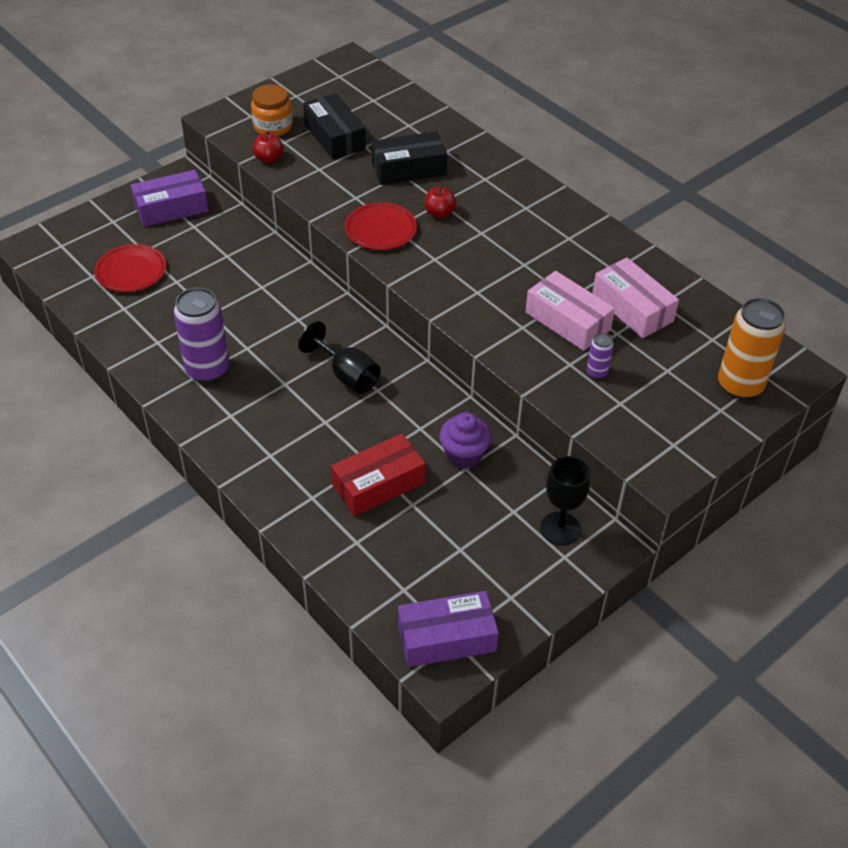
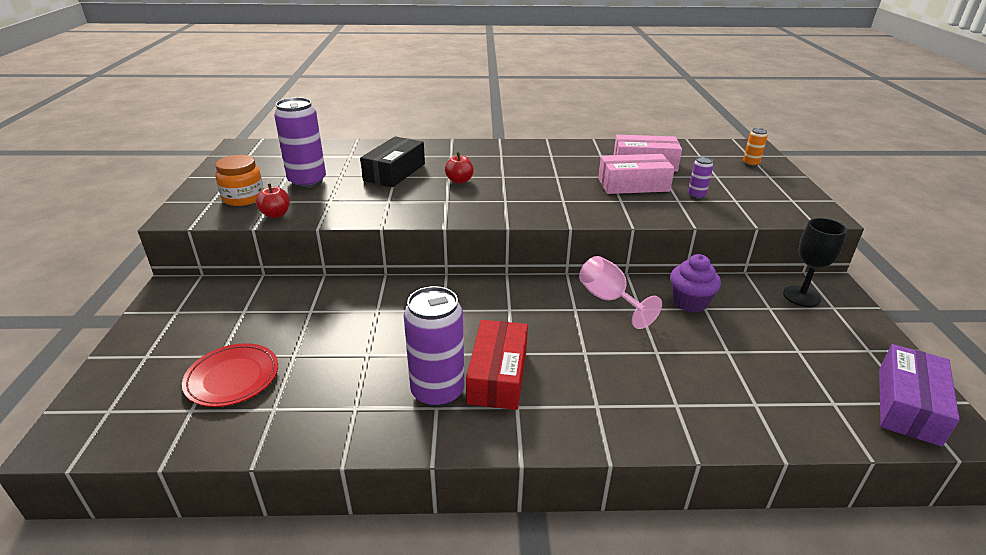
camera: 50 degrees left, 15 degrees down
purple box [131,170,209,227] -> none
black goblet [298,321,381,393] -> none
black box [303,93,366,159] -> purple can [274,97,326,188]
red box [331,434,426,516] -> red box moved to [466,320,528,410]
red plate [344,202,417,250] -> none
orange can [718,298,786,399] -> orange can [743,128,768,166], size x0.47
none -> pink goblet [579,256,662,329]

